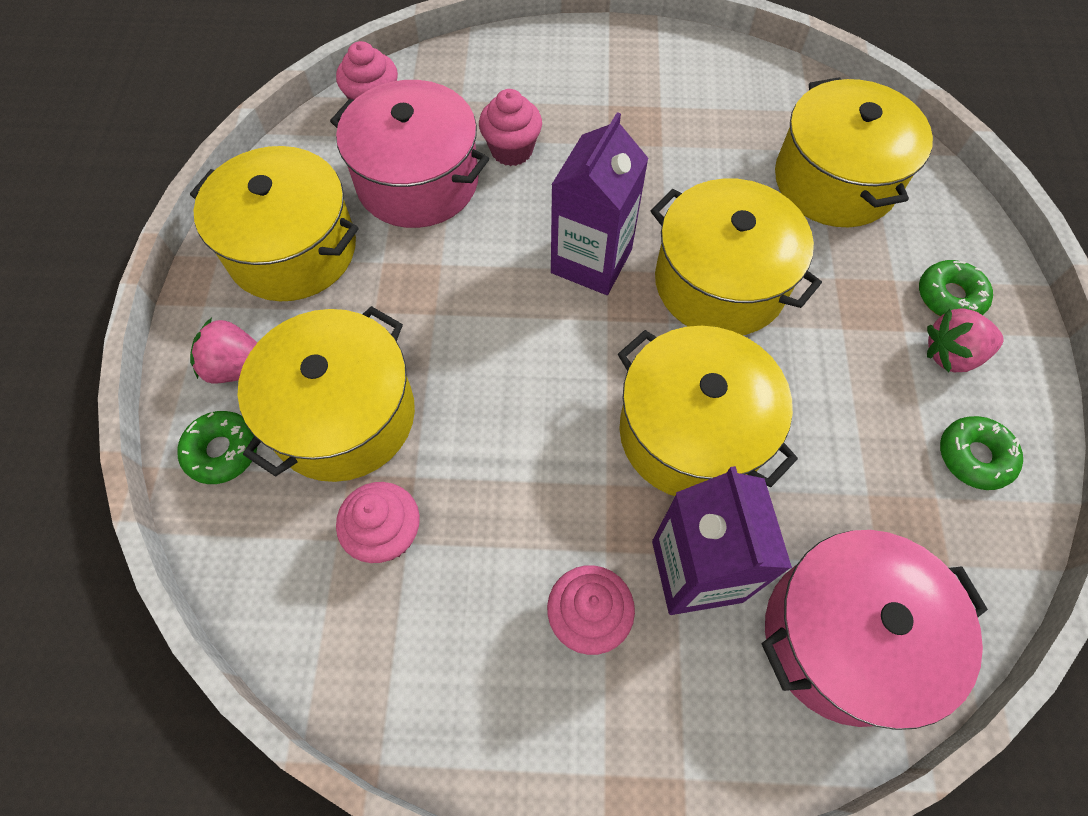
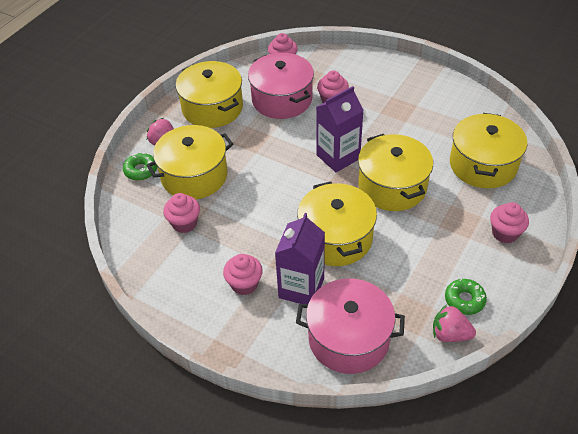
camera: 30 degrees right, 15 degrees down
green donut [919,260,993,316] -> pink cupcake [490,202,529,243]
pink strawberry [927,309,1004,372] -> pink strawberry moved to [433,305,476,342]

